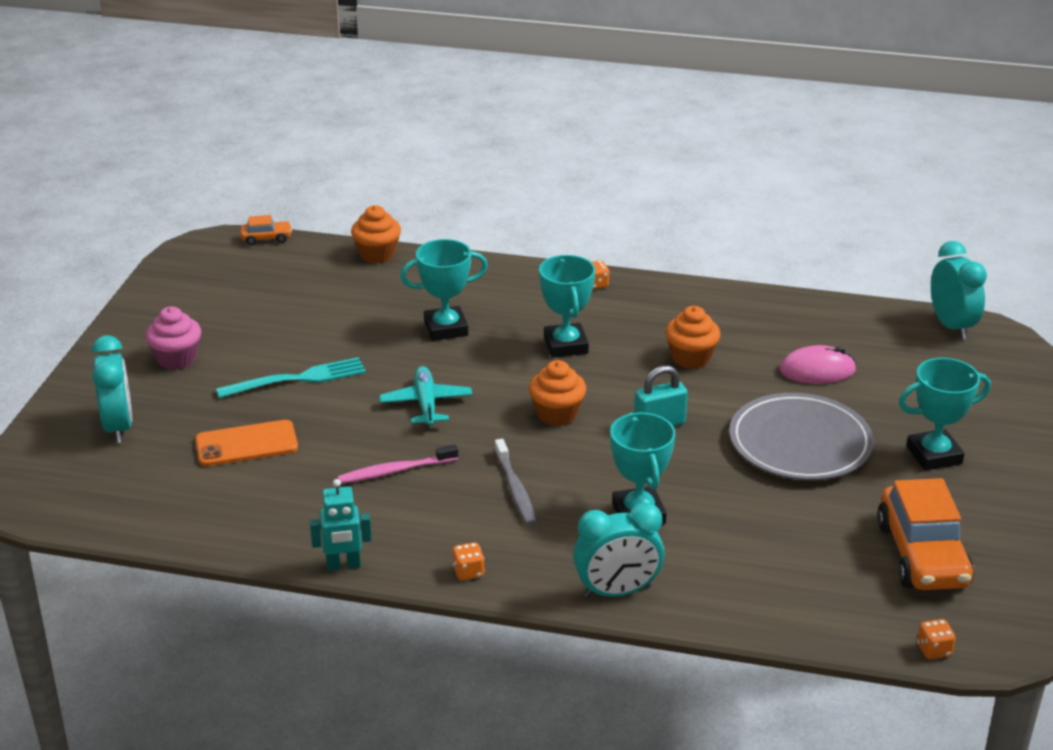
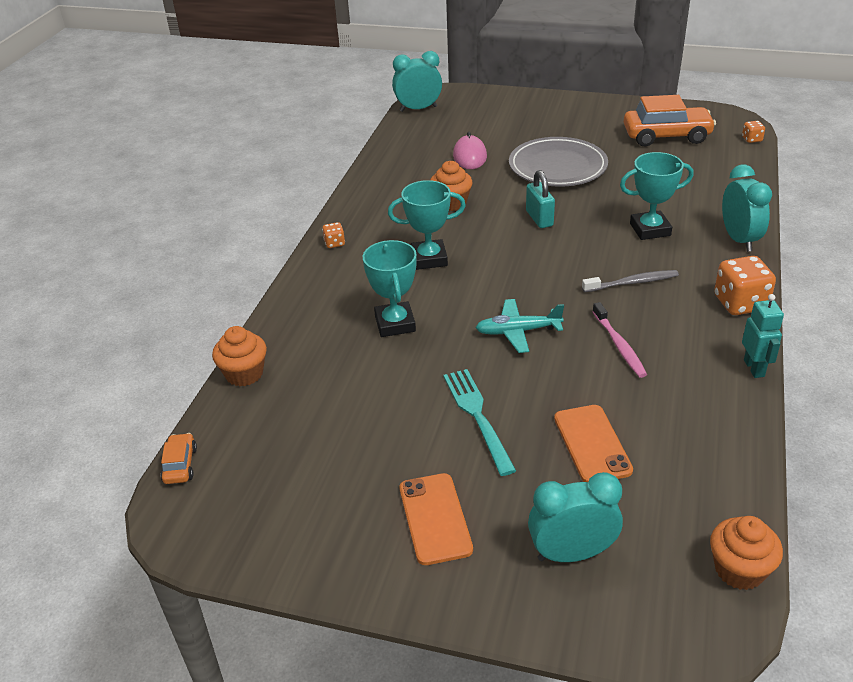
camera: 85 degrees left, 5 degrees up
pink cupcake [145,307,201,370] -> orange phone [399,473,473,565]
orange dice [453,542,485,580] -> orange dice [714,256,776,315], size x2.03
orange cupcake [529,360,586,426] -> orange cupcake moved to [710,516,783,590]
turquoise trophy [899,358,991,470] -> none

